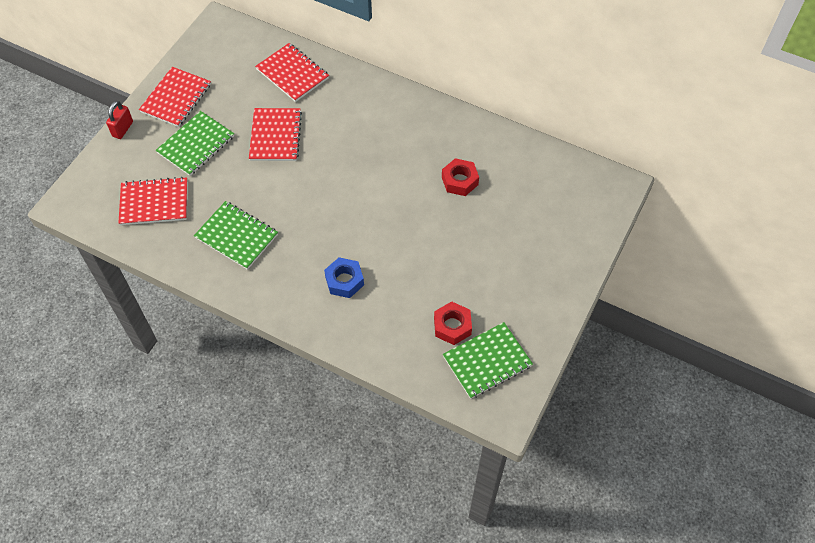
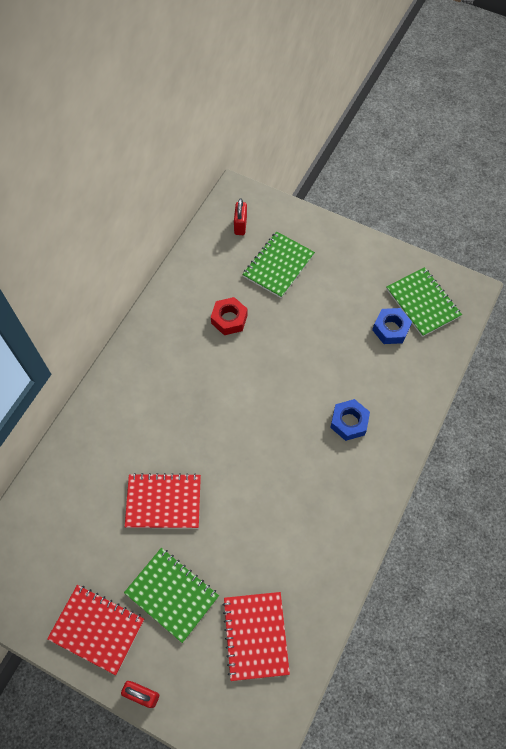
camera: 90 degrees left, 5 degrees up
green notebook [194,201,278,270] -> green notebook moved to [242,231,315,298]
red notebook [255,43,329,102] -> none
red nut [434,301,472,345] -> blue nut [372,308,412,344]
none -> red padlock [234,198,247,235]

